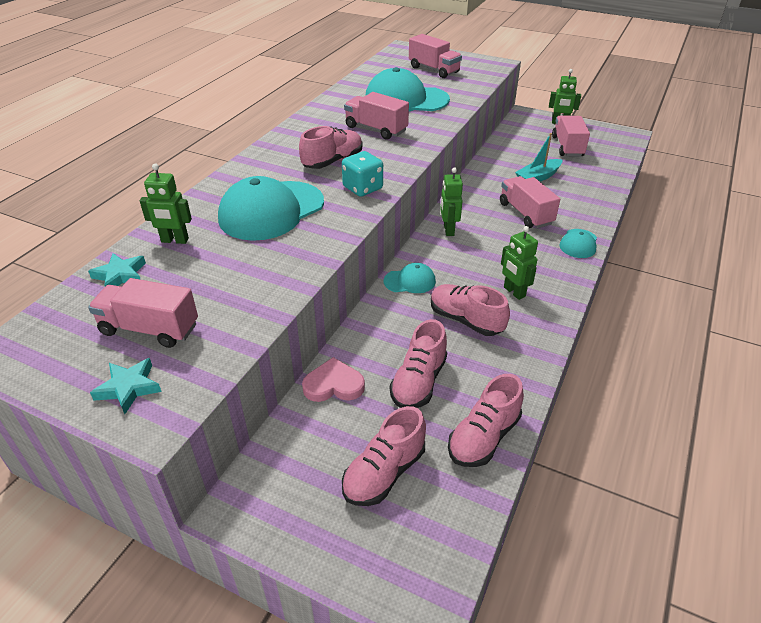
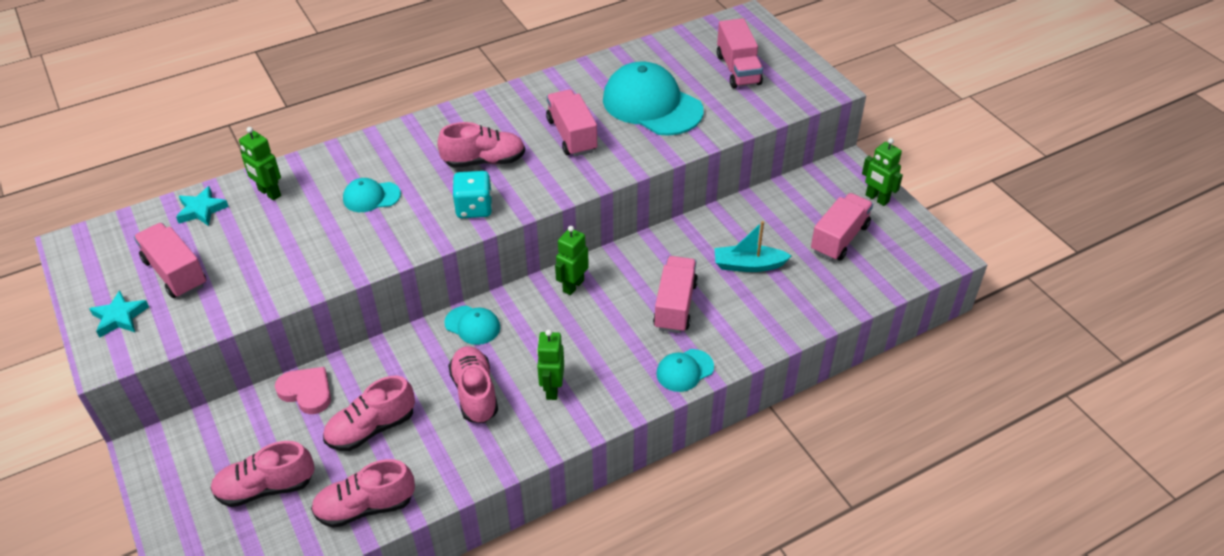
camera: 35 degrees right, 5 degrees up
turquoise cap [218,176,324,241] -> turquoise cap [343,178,401,212], size x0.49

